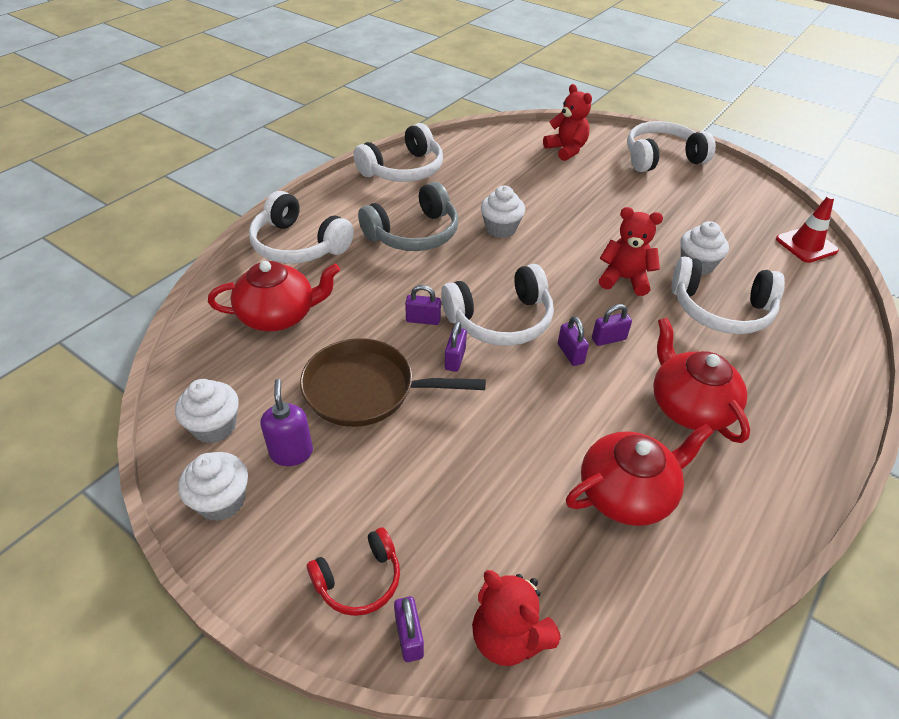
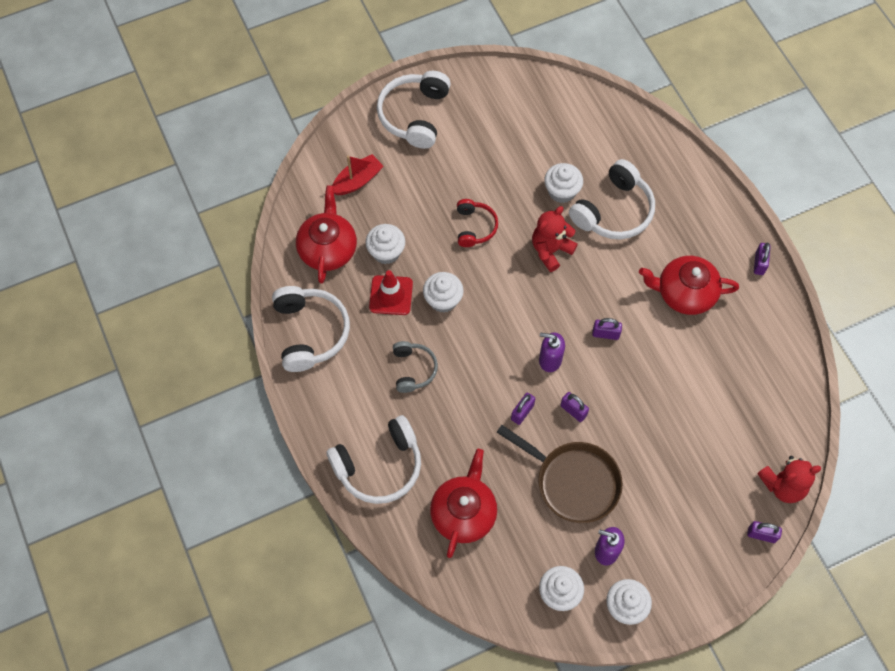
camera: 60 degrees left, 20 degrees up
brown pan [300,338,486,427] -> brown pan turned 90 degrees counterclockwise [497,425,623,523]
red headphones [307,527,400,616] -> red headphones moved to [457,199,498,247]
grey headphones [358,182,458,251] -> grey headphones [393,341,438,393], size x0.59
white headphones [441,264,554,346] -> purple soap dispenser [539,332,565,372]
red teddy bear [543,84,592,161] -> red boat [332,154,384,195]
red teapot [566,424,713,526] -> red teapot moved to [296,185,357,284]
purple padlock [592,304,632,346] -> purple padlock moved to [754,243,771,275]
red traffic cone [776,195,839,263] -> red traffic cone moved to [369,270,413,315]
none -> white cupcake [365,224,405,264]

